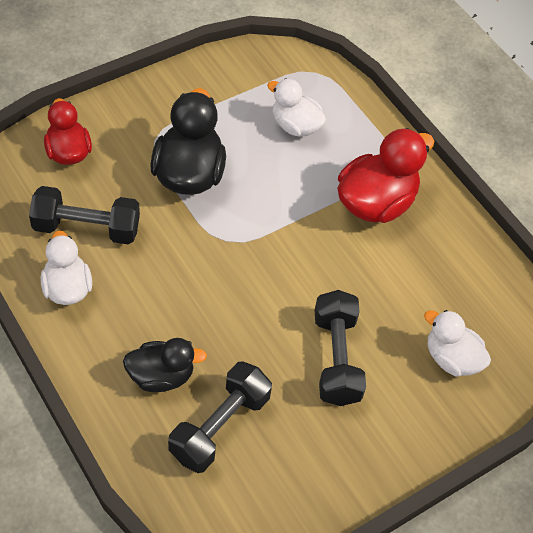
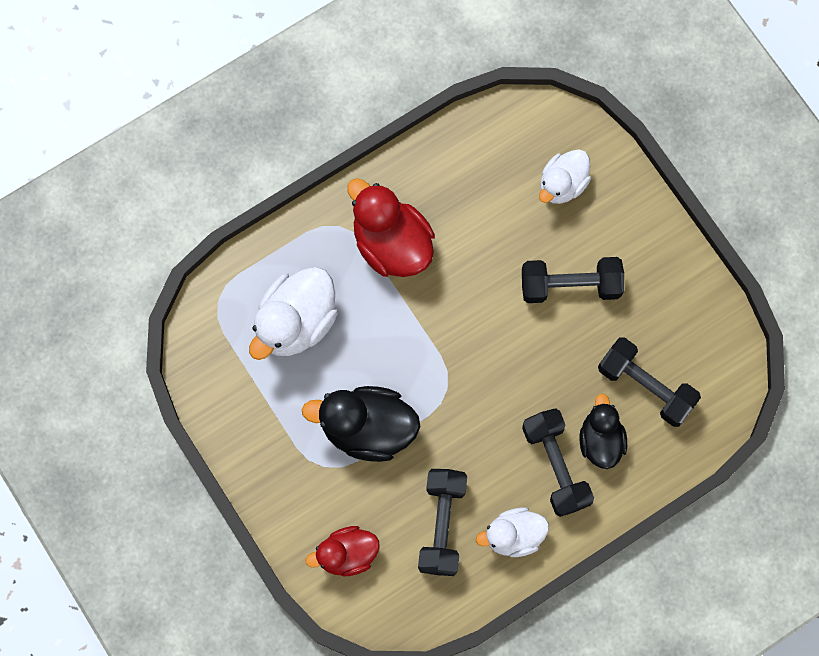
camera: 85 degrees left, 20 degrees up
white duck [267,78,326,137] -> white duck [249,267,338,360], size x1.57
none -> black dumbbell [522,408,594,517]

